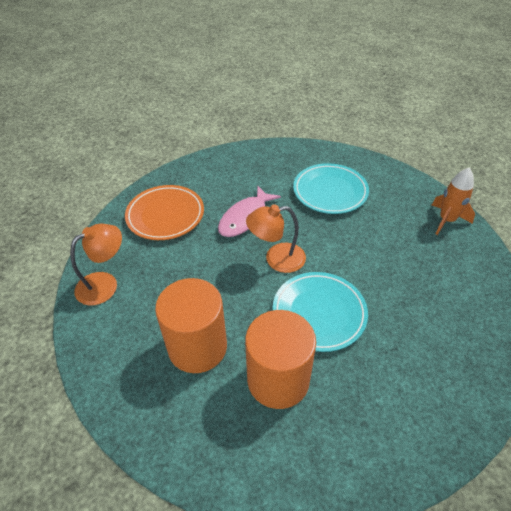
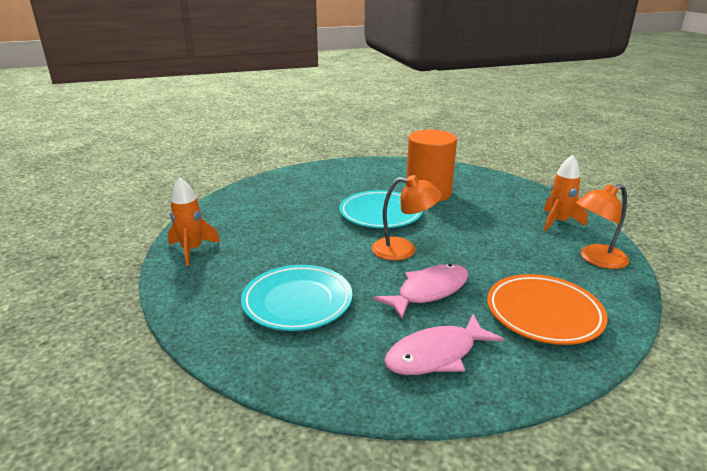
camera: 165 degrees left, 20 degrees down
orange cylinder [155,278,227,373] -> none
none -> pink fish [384,314,504,375]
none -> orange rocket [544,155,588,232]

